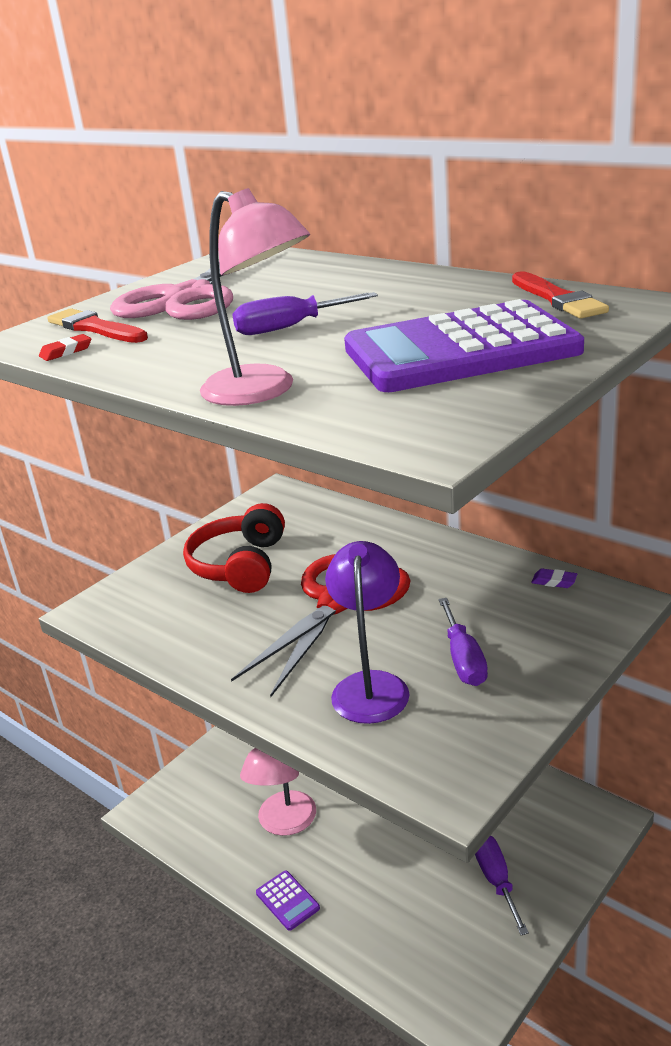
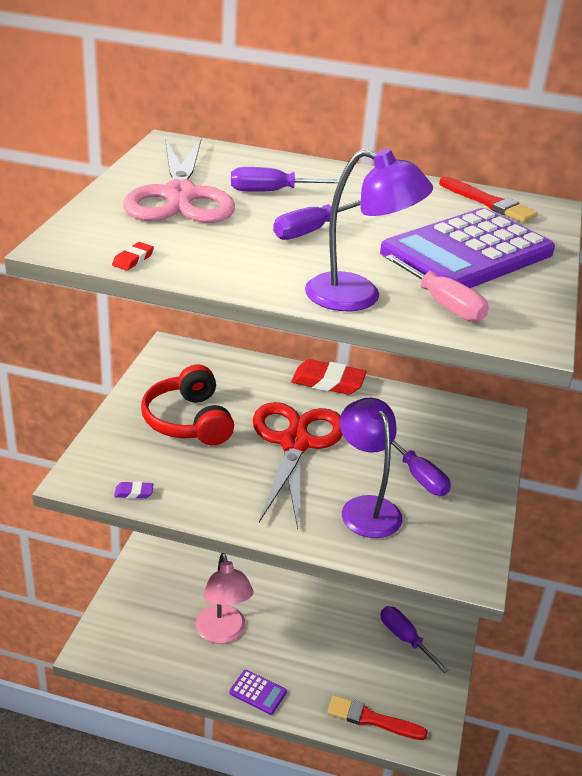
camera: 30 degrees left, 5 degrees up
red brush [47,308,148,343] -> red brush moved to [327,695,428,740]
pink lamp [200,188,310,406] -> purple lamp [305,149,433,311]
purple eraser [531,568,577,588] -> purple eraser moved to [114,481,153,499]
none -> purple screwdriver [231,167,340,192]
none -> red eraser [291,359,367,395]
none -> pink screwdriver [385,254,489,322]

